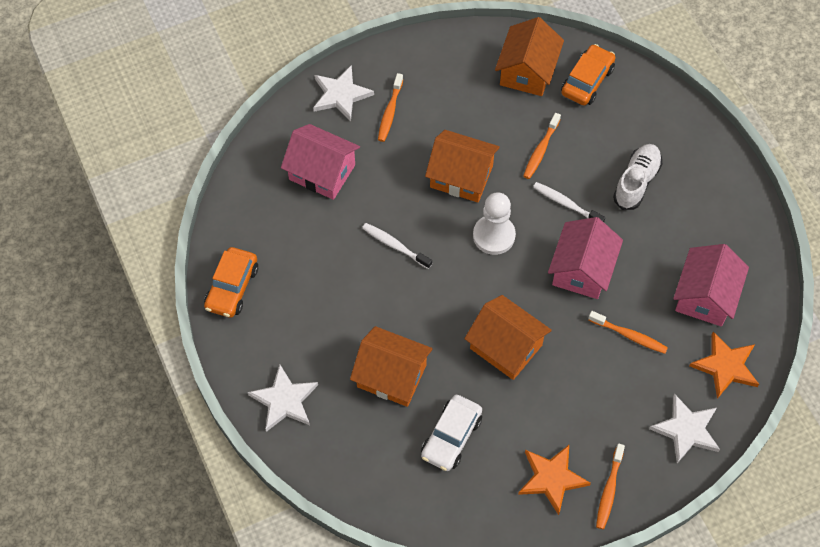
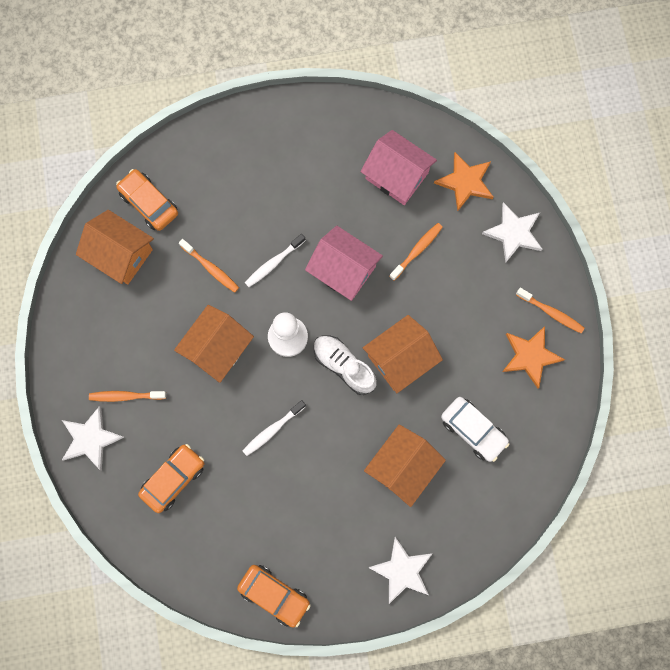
camera: 75 degrees left, 15 degrees up
pink house [281,124,360,200] -> orange car [138,444,204,513]
orange toothbrush [378,73,403,142] -> orange toothbrush turned 150 degrees clockwise [89,391,166,402]
white shoe [613,144,662,210] -> white shoe moved to [314,335,377,395]

